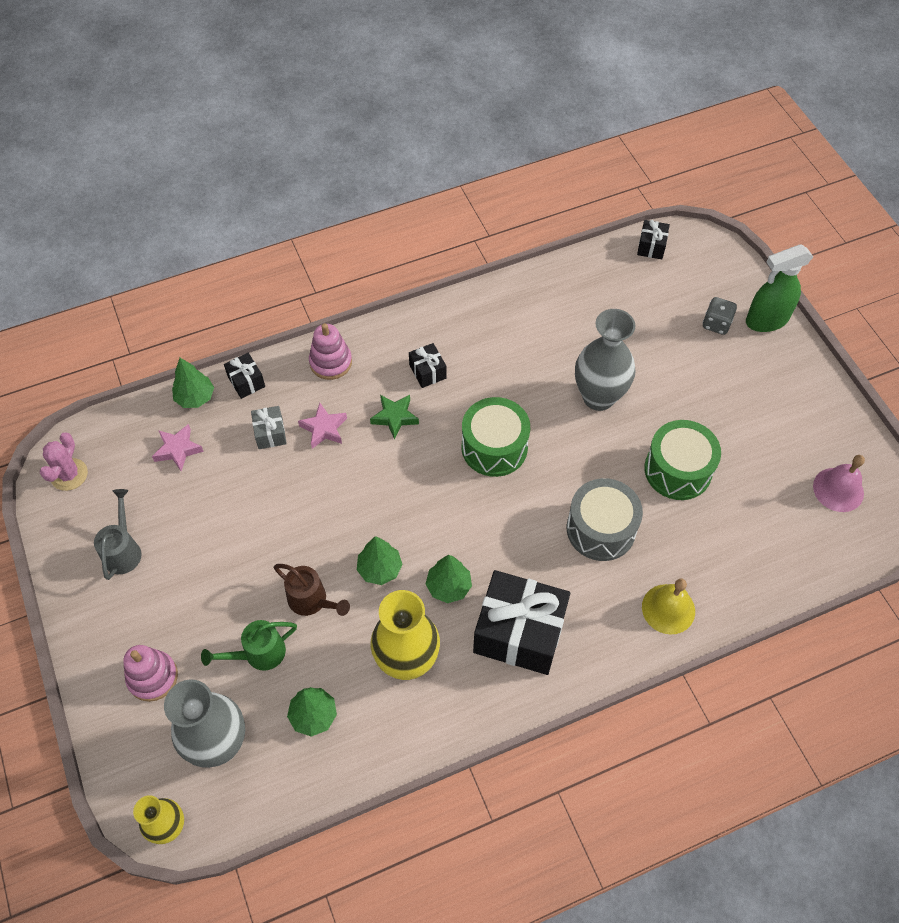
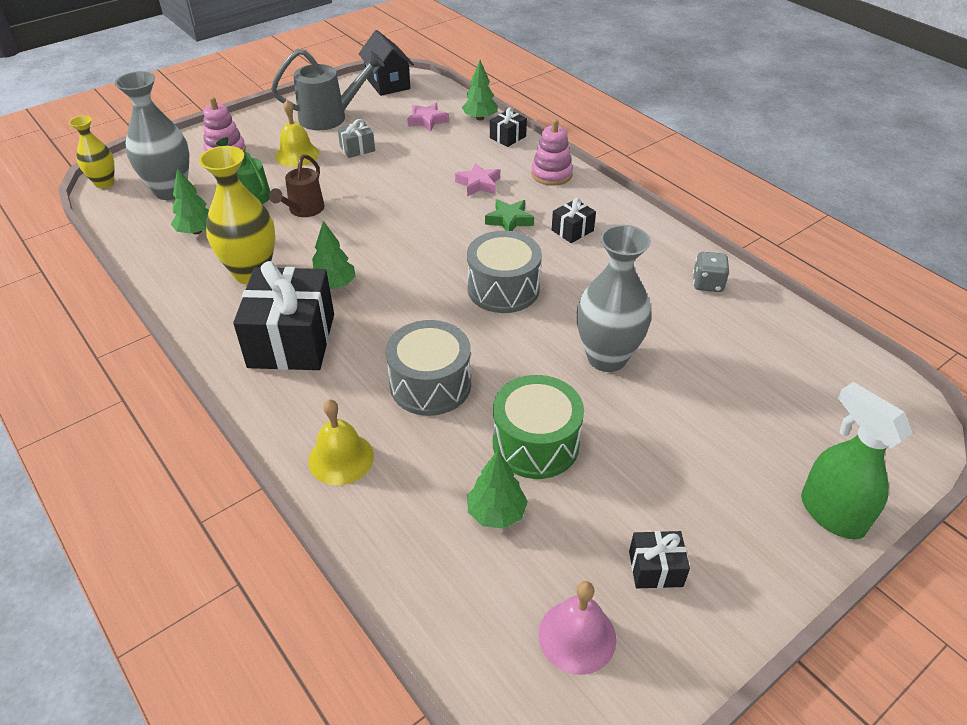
camera: 75 degrees right, 15 degrees down
pink cactus [40,432,88,491] -> black house [359,30,414,96]
grey watering can [94,489,142,580] -> grey watering can [271,49,385,130], size x1.53
grey gift [251,406,287,449] -> grey gift moved to [337,119,375,158]
green tree [357,536,403,585] -> green tree moved to [467,450,528,529]
green drum [462,397,530,477] -> grey drum [467,231,542,313]
black gift [637,220,670,259] -> black gift moved to [629,531,690,588]
grey dice [703,297,737,335] -> grey dice moved to [693,252,729,292]
none -> yellow bell [275,100,319,167]

